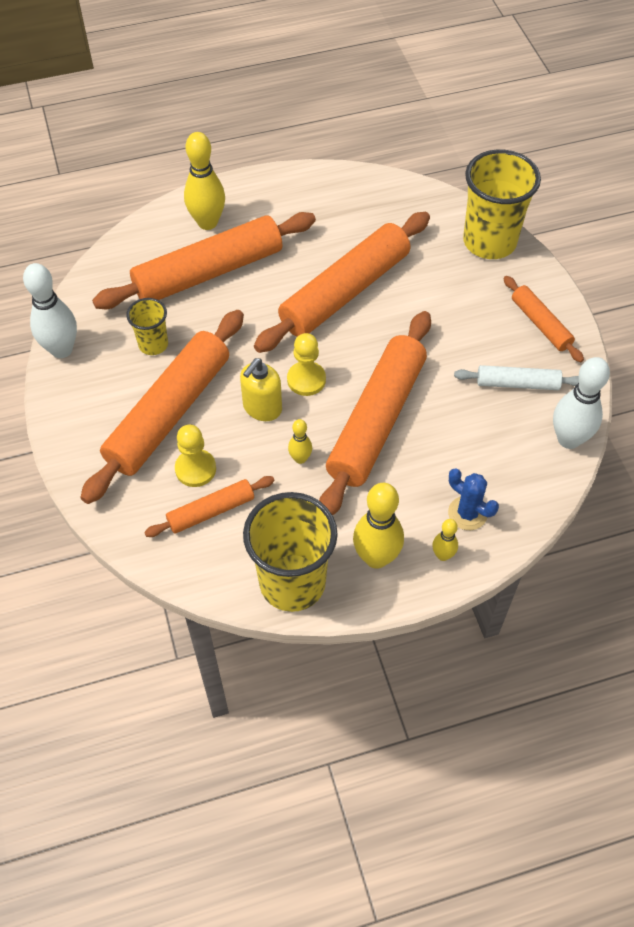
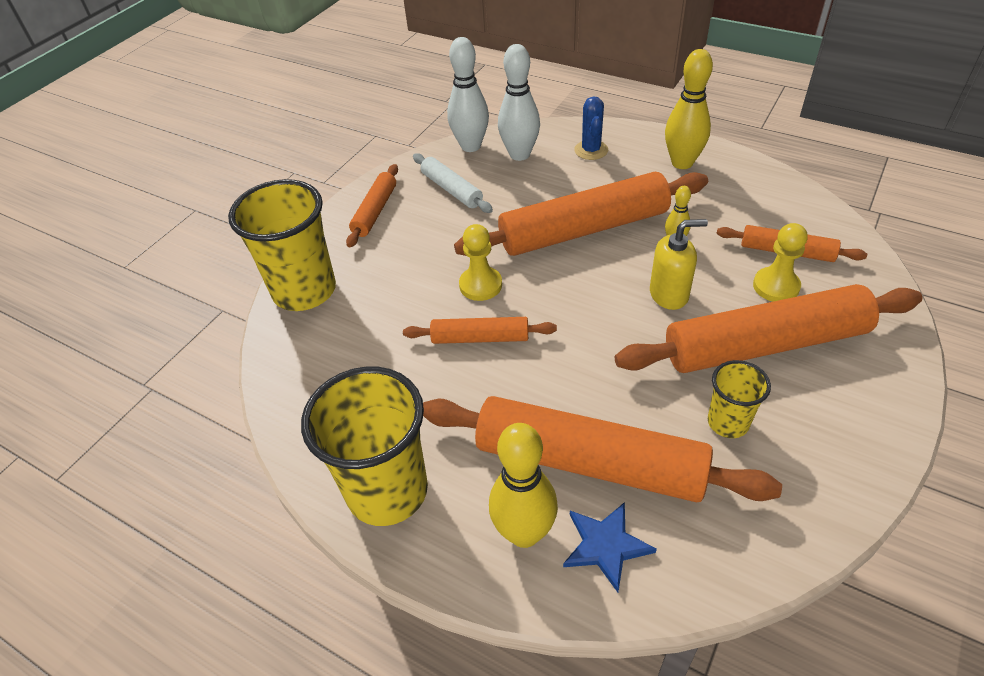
camera: 130 degrees left, 10 degrees down
white bowling pin [23,263,77,358] -> white bowling pin moved to [498,44,540,161]
yellow cup [243,492,338,612] -> yellow cup moved to [301,367,428,526]
orange rolling pin [254,212,430,353] -> orange rolling pin [403,317,557,344], size x0.50
yellow pawn [287,333,326,396] -> yellow pawn moved to [459,224,502,301]
yellow bowling pin [432,519,458,561] -> none
none -> blue star [563,502,657,592]

